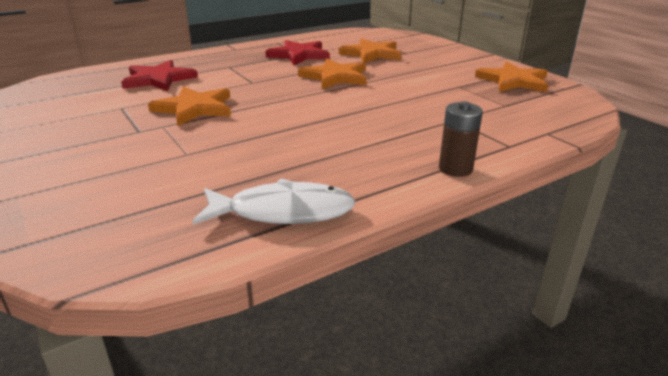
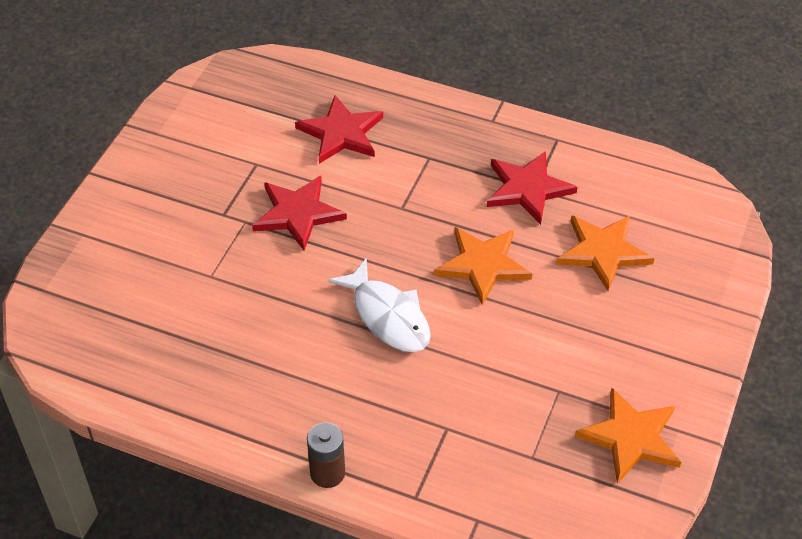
camera: 55 degrees right, 20 degrees up
orange star [148,86,231,126] -> red star [252,176,347,251]
white fish [192,179,356,224] -> white fish moved to [328,258,431,352]

